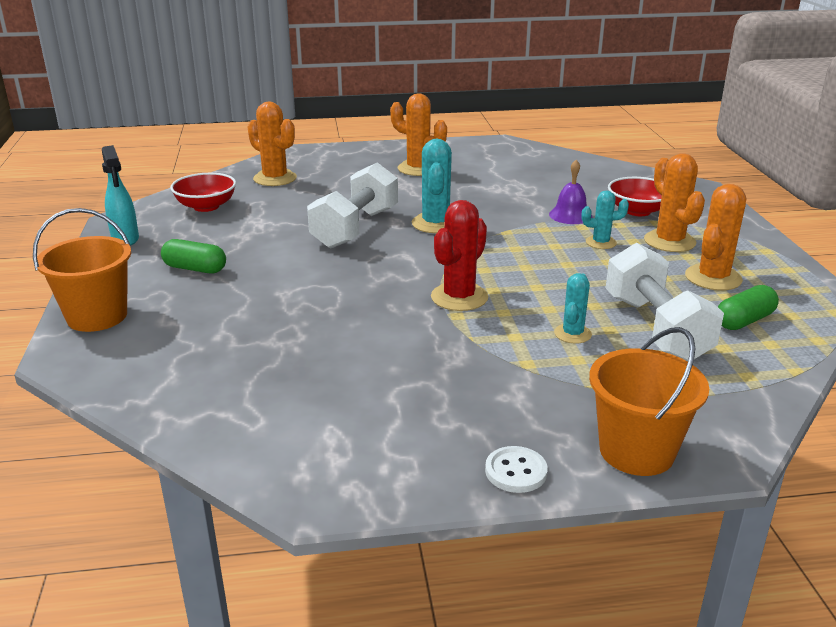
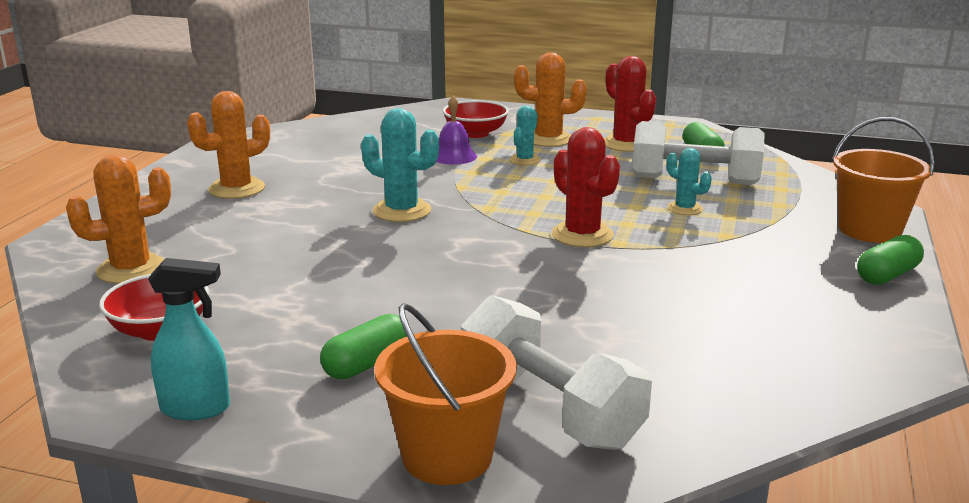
camera: 65 degrees left, 5 degrees down
white dumbbell [307,162,398,249] -> white dumbbell moved to [461,295,652,450]
white button [485,446,548,493] -> green capsule [857,235,924,285]
orange cactus [685,184,746,291] -> red cactus [604,56,656,152]

